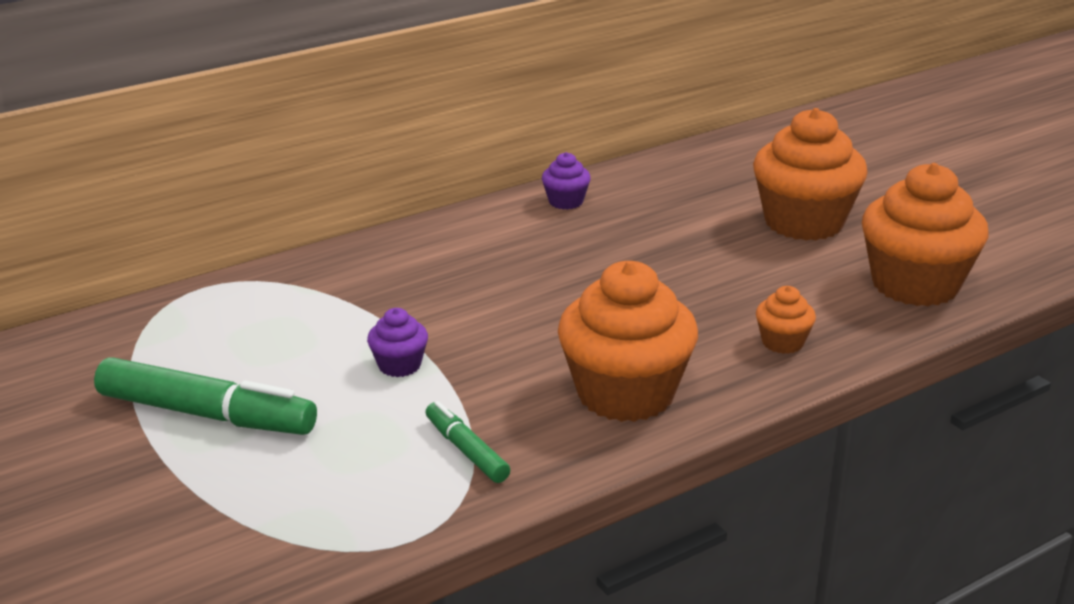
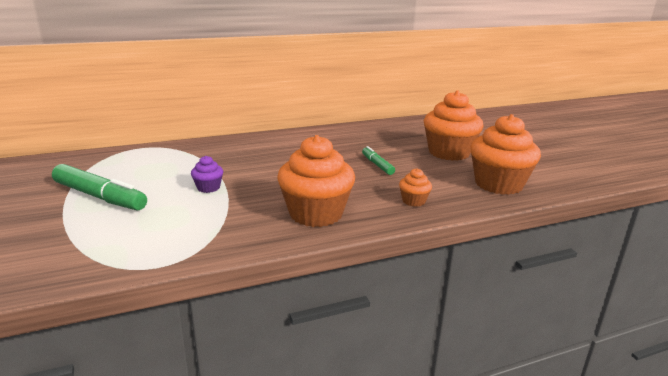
camera: 10 degrees right, 5 degrees down
green marker [425,401,510,483] -> green marker moved to [362,146,395,175]
purple cupcake [542,152,591,210] -> none

